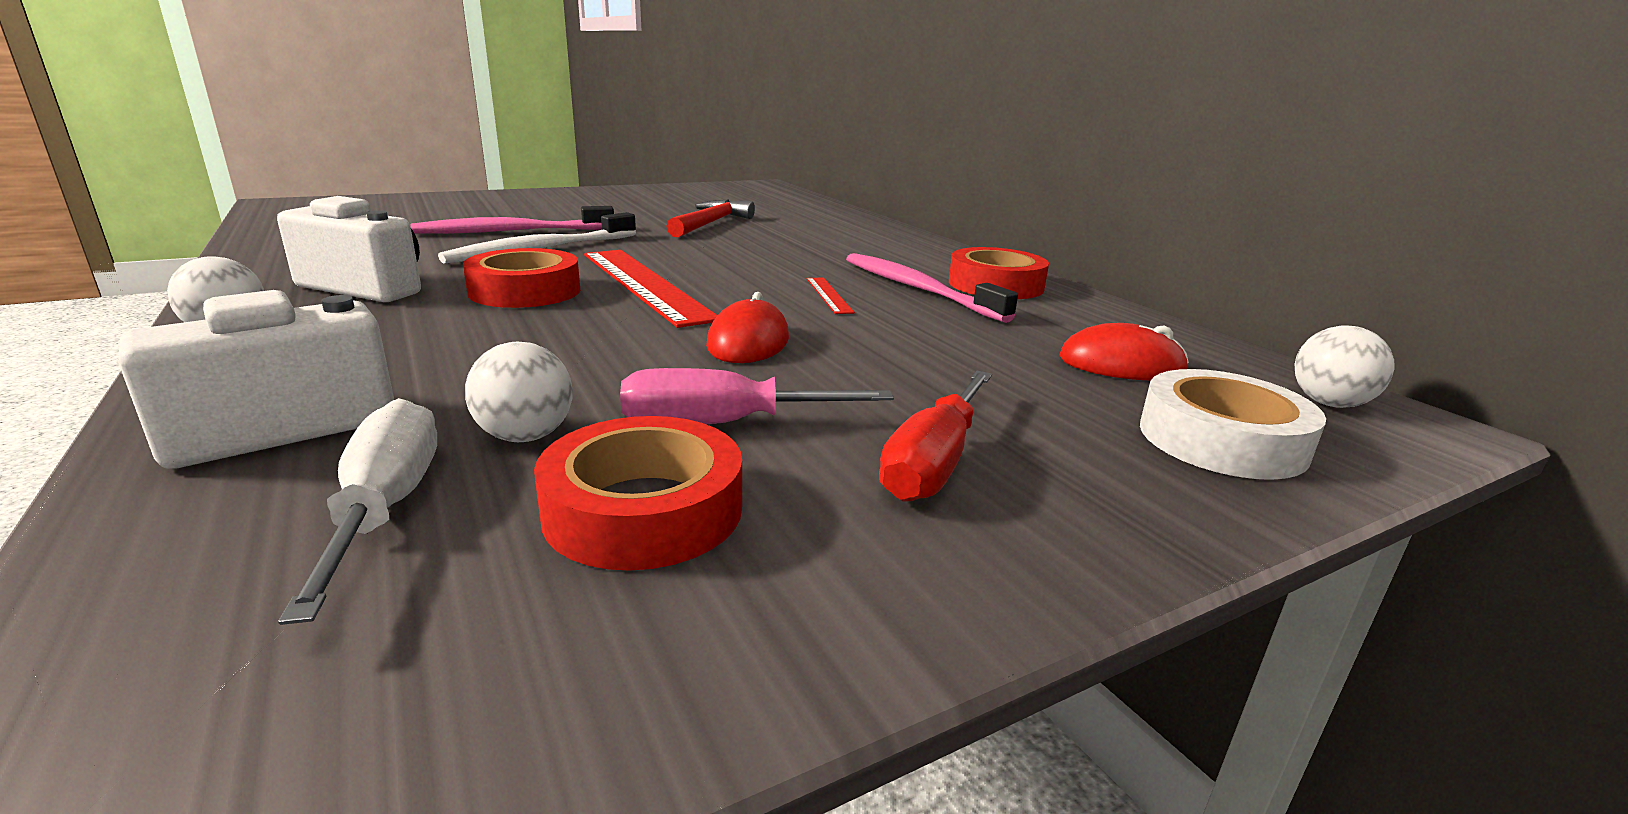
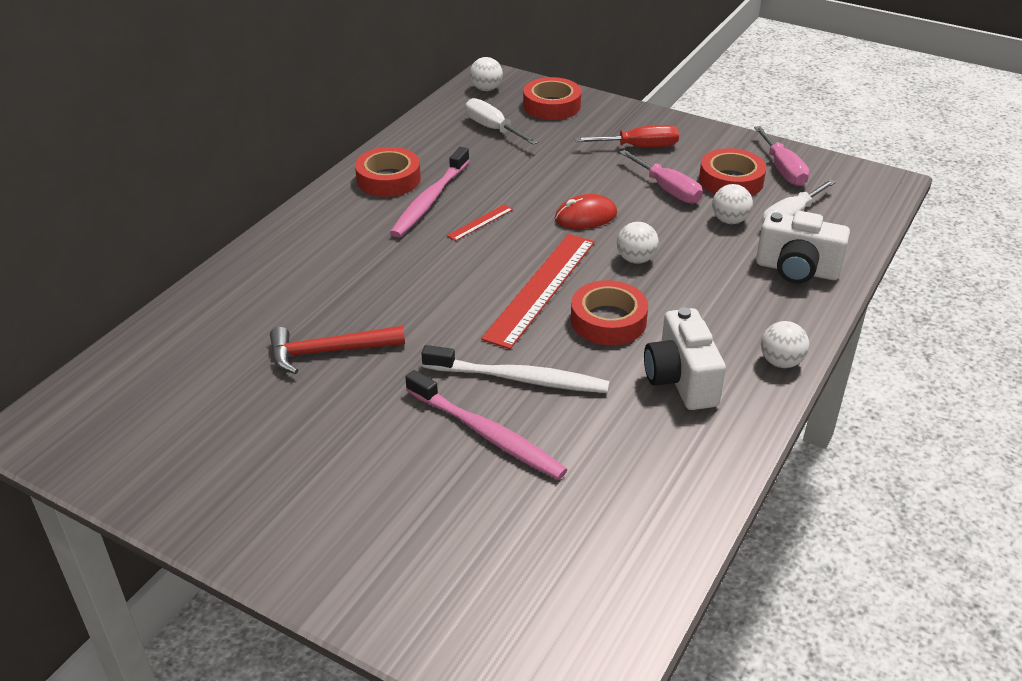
camera: 120 degrees left, 15 degrees up
red mouse [1059,323,1189,380] -> white screwdriver [465,98,538,145]
white tape [1140,369,1326,480] -> red tape [523,77,581,120]
none -> white ball [617,222,659,264]
none -> pink screwdriver [754,126,809,186]

